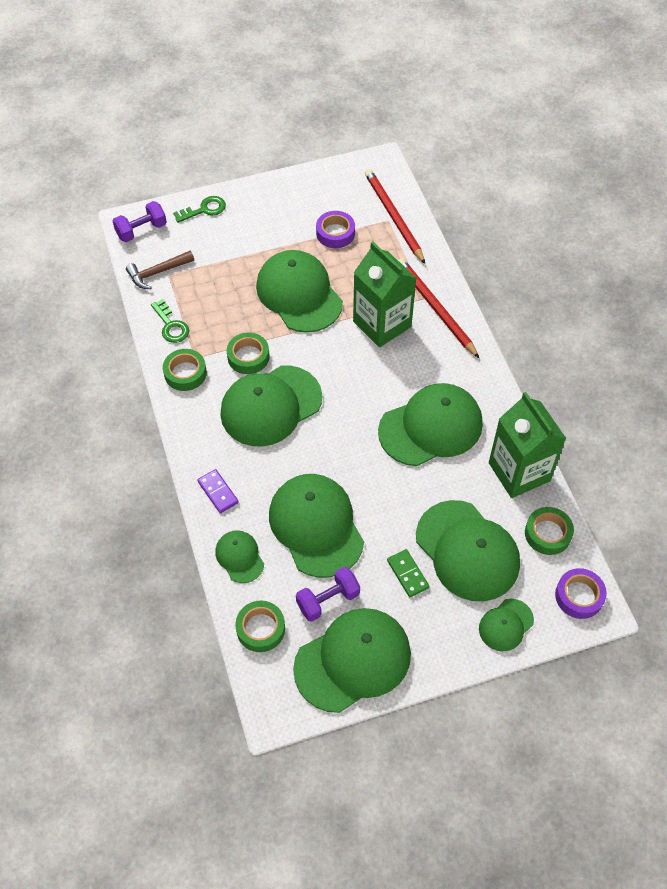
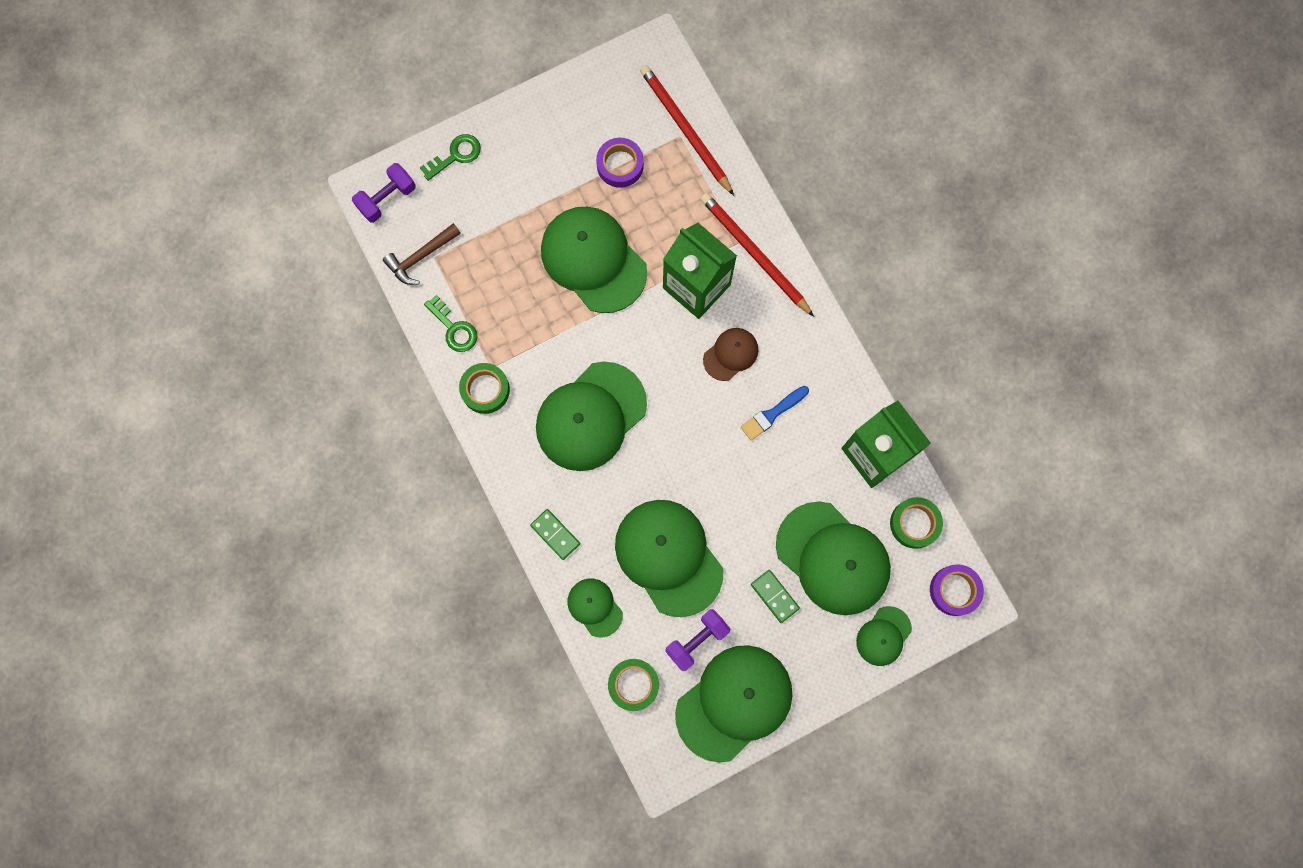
camera: 10 degrees left, 20 degrees up
purple domino [198,469,239,513] -> green domino [530,509,580,560]
green tape [227,333,269,374] -> none
green cap [378,383,483,466] -> blue brush [741,386,809,440]
none -> brown cap [703,328,758,381]

